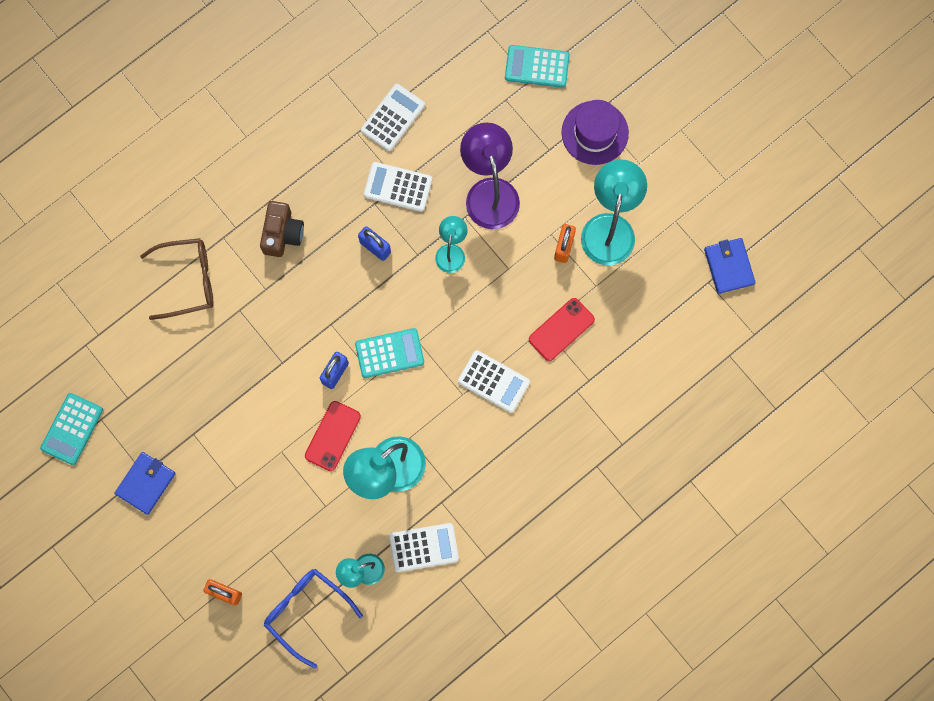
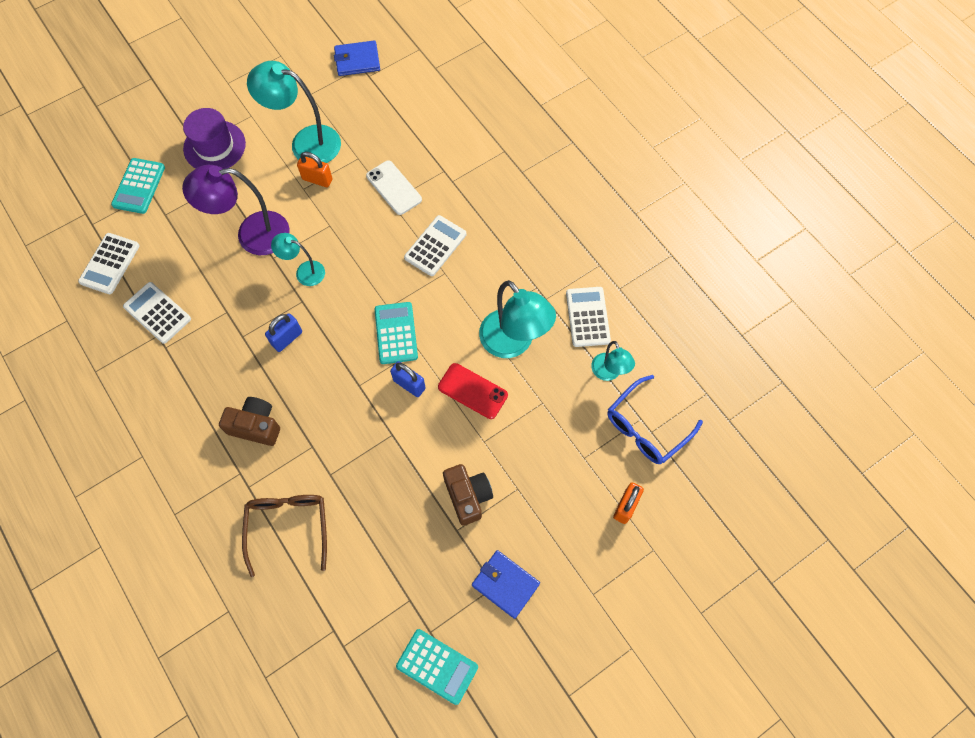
camera: 85 degrees left, 10 degrees down
white calculator [364,162,432,212] -> white calculator moved to [78,233,140,294]
red phone [529,298,595,361] -> white phone [366,161,422,215]
none -> brown camera [443,464,493,526]

